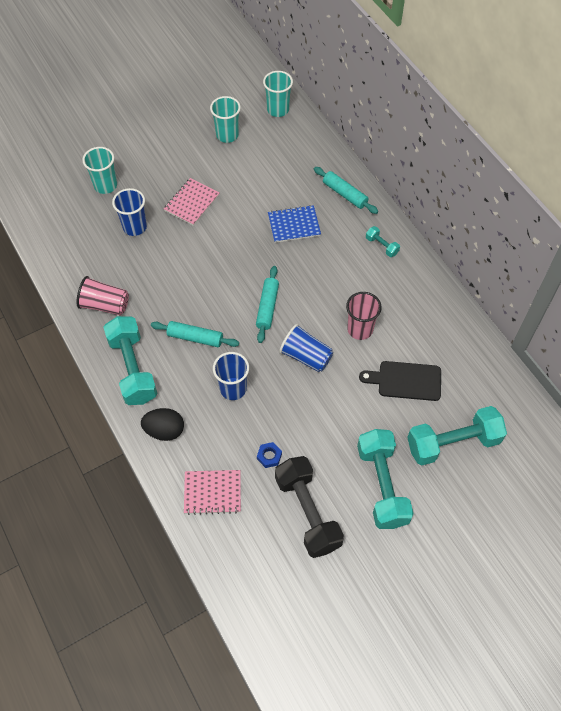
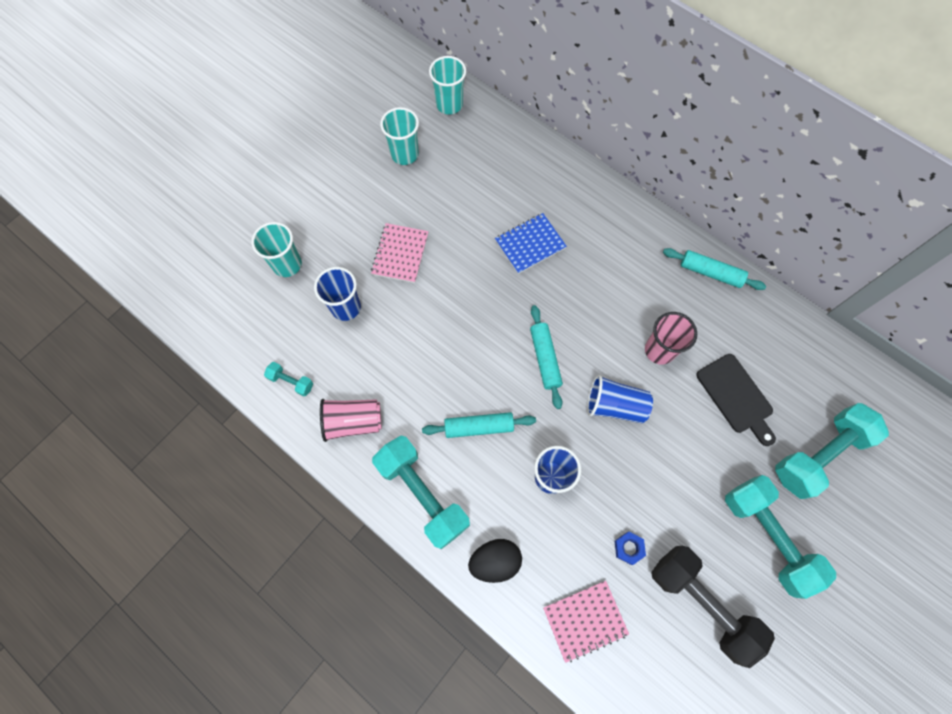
camera: 20 degrees left, 10 degrees up
turquoise rolling pin [314,167,378,214] -> turquoise rolling pin moved to [663,248,766,290]
black cutting board [359,361,441,401] -> black cutting board turned 105 degrees counterclockwise [696,354,776,446]
turquoise dumbbell [366,226,400,257] -> turquoise dumbbell moved to [264,362,313,396]

